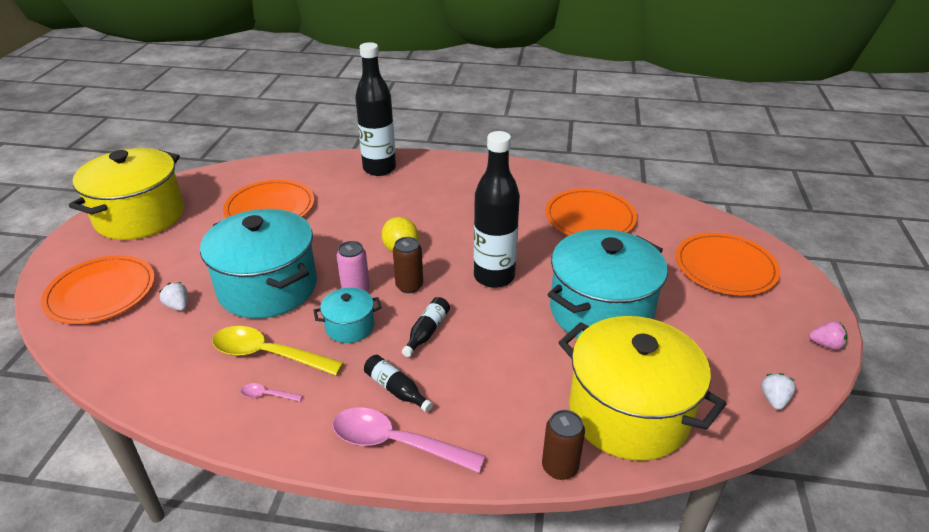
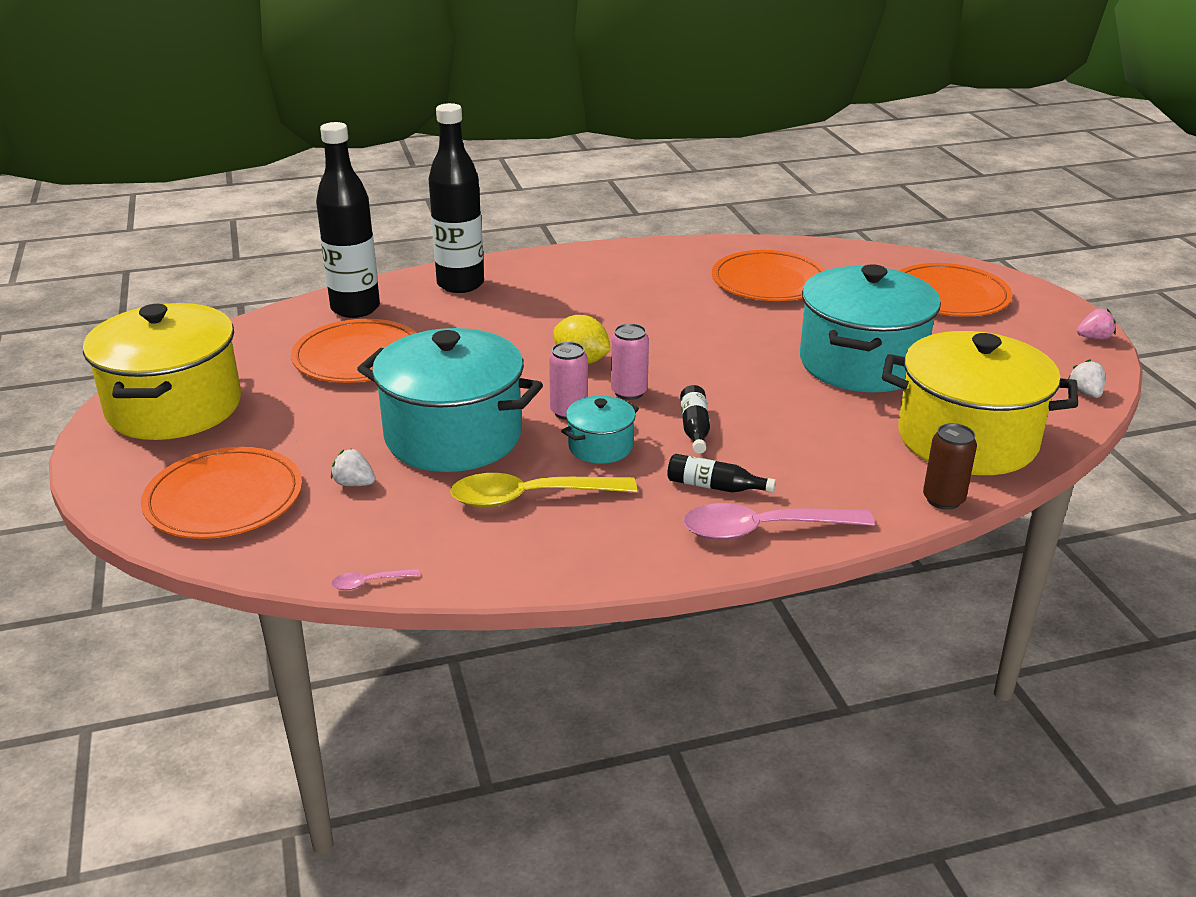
camera: 25 degrees left, 5 degrees down
pink spoon [241,383,303,401] -> pink spoon moved to [331,569,420,590]
brown can [393,237,423,293] -> pink can [611,323,649,400]
black bottle [474,131,520,288] -> black bottle moved to [316,122,380,318]

